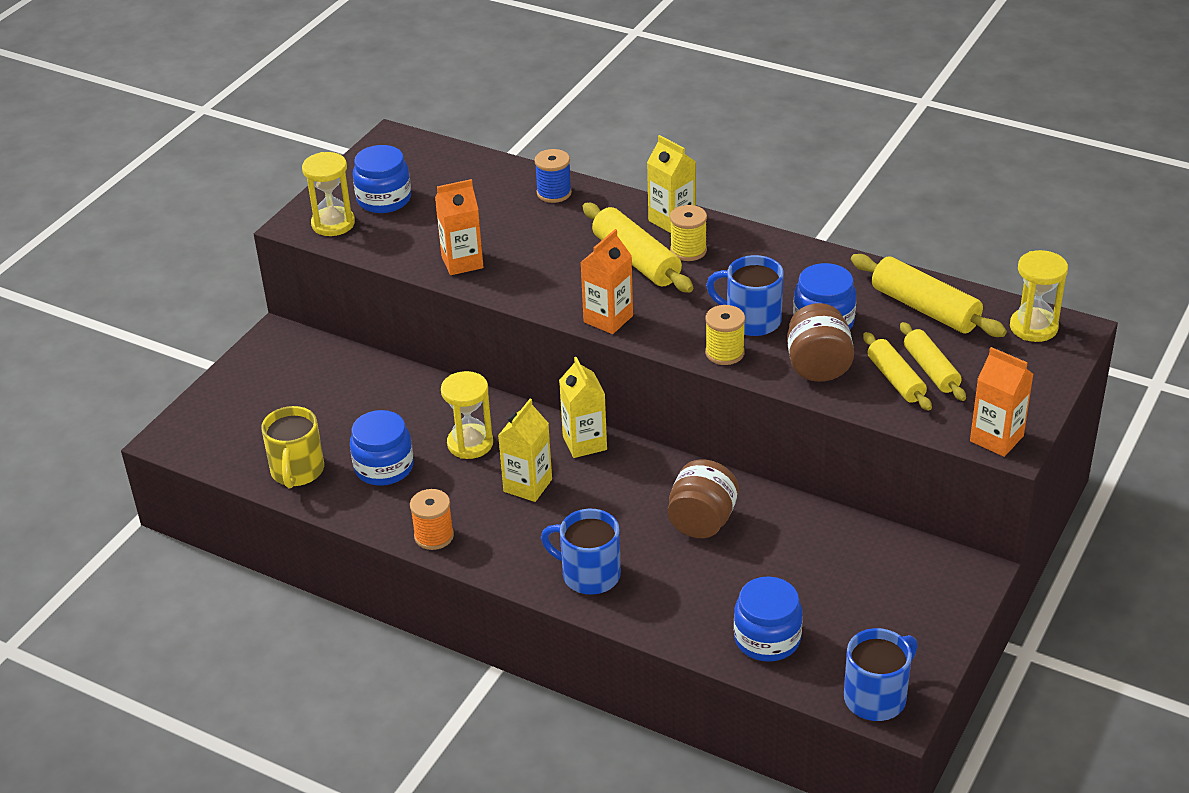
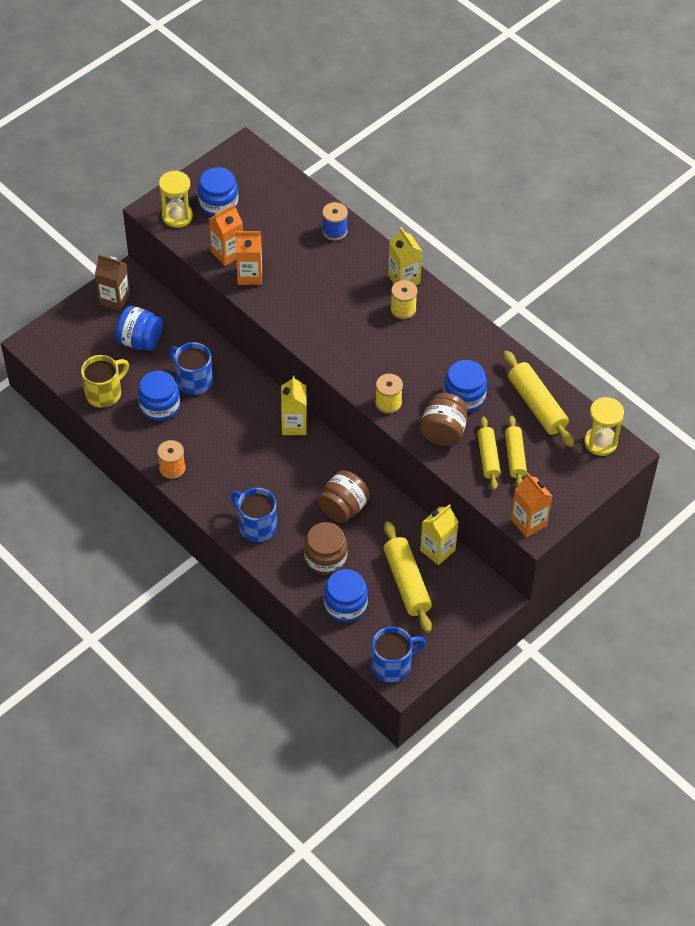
camera: 15 degrees right, 15 degrees up
yellow mug [261,406,324,488] -> yellow mug turned 150 degrees counterclockwise [81,355,129,408]
yellow hourglass [441,371,493,459] -> none
yellow carton [498,399,552,502] -> yellow carton moved to [420,504,458,565]
orange carton [580,229,633,334] -> orange carton moved to [209,204,243,266]
yellow rolling pin [582,203,693,293] -> yellow rolling pin moved to [383,521,432,633]
blue mug [706,255,784,336] -> blue mug moved to [169,342,213,395]
none -> brown carton [95,255,130,311]
none -> blue jar [115,306,163,351]
none -> brown jar [304,522,348,575]

